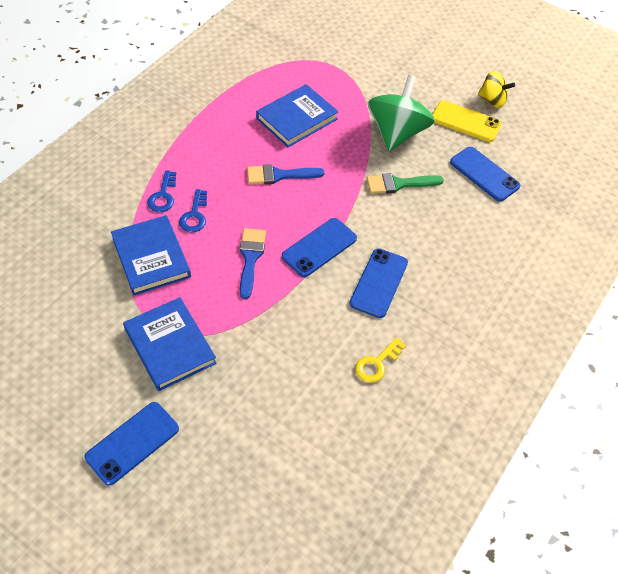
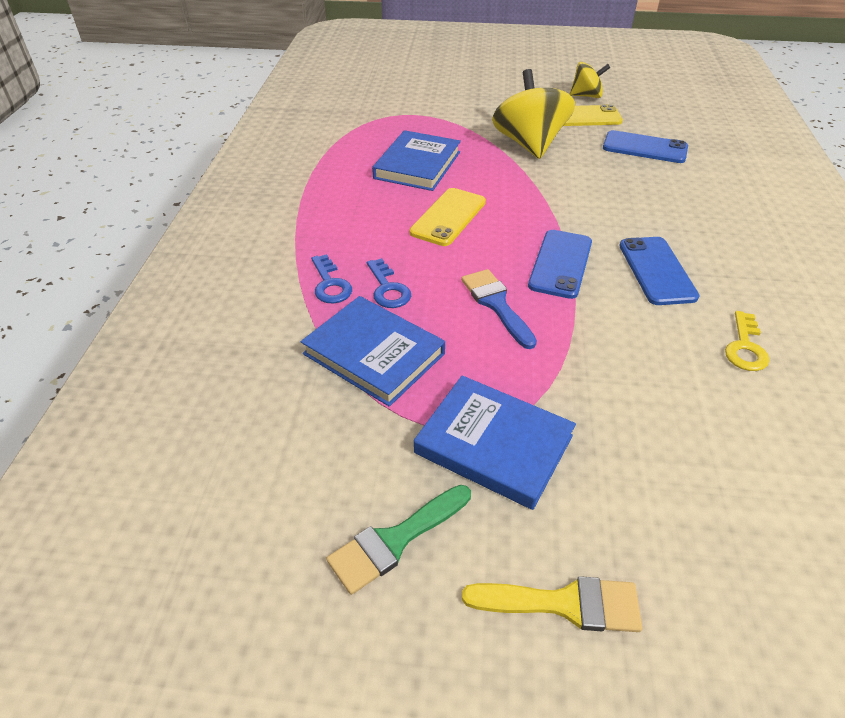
camera: 25 degrees left, 10 degrees down
blue phone [85,402,179,485] -> yellow brush [462,576,642,632]
blue brush [247,164,325,184] -> yellow phone [409,188,486,246]
green brush [366,173,444,194] -> green brush moved to [326,485,471,595]
green spinning top [368,75,435,151] -> yellow spinning top [492,69,575,159]

